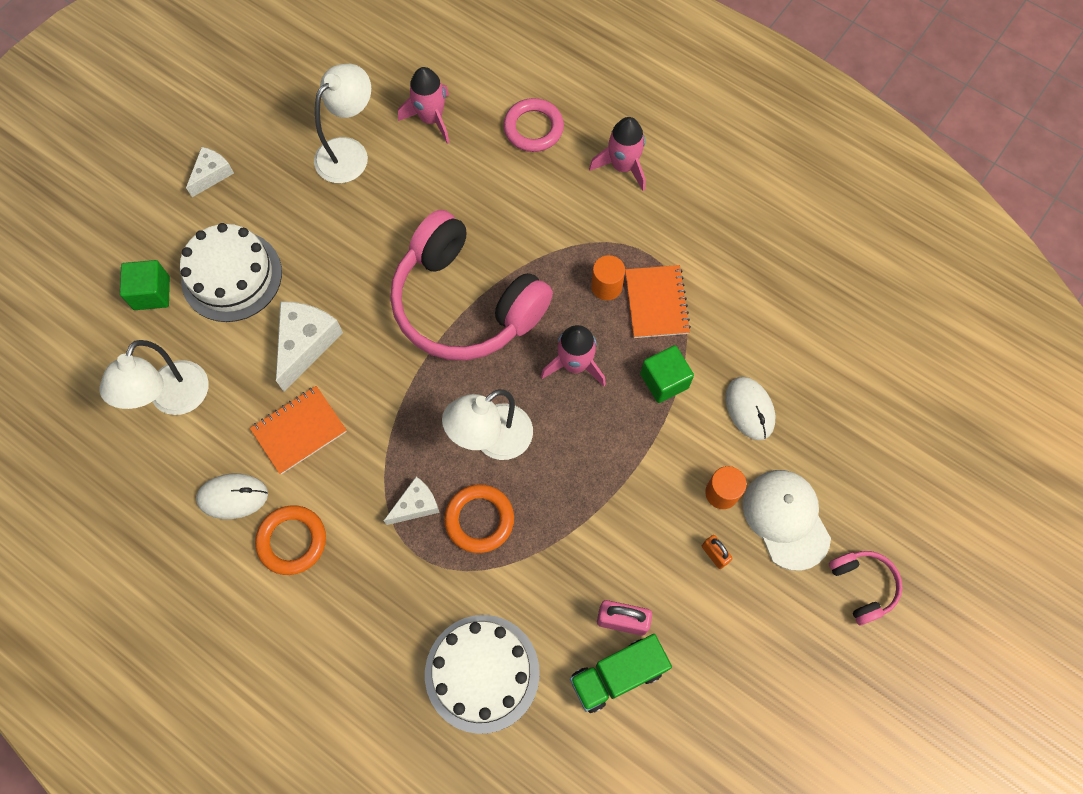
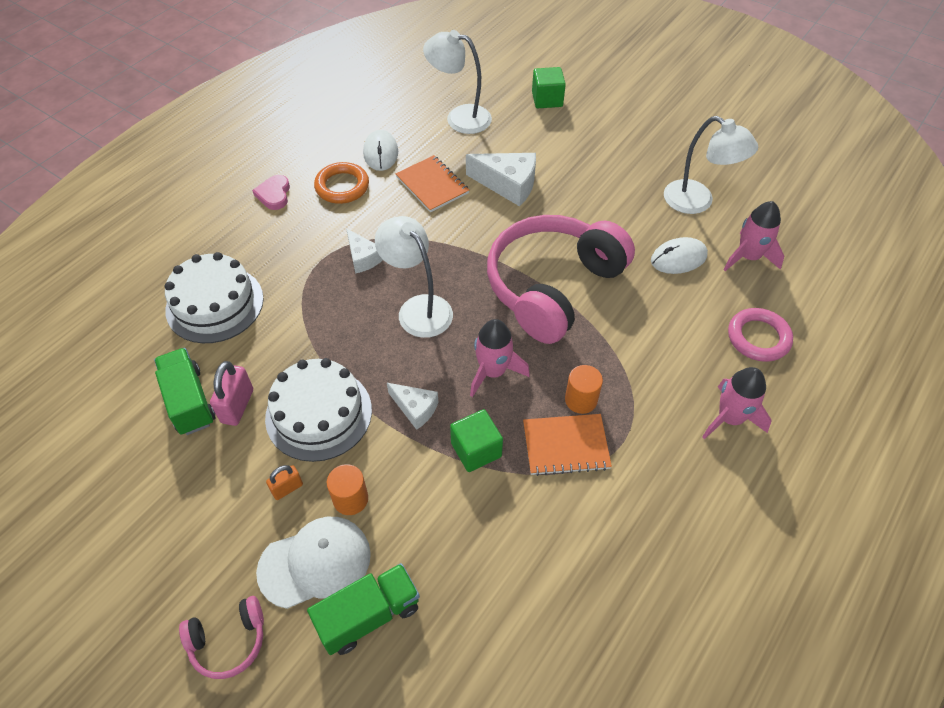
camera: 90 degrees right, 15 degrees down
white cake [180,223,282,322] -> white cake moved to [265,358,372,462]
white cheese [186,147,234,197] -> white cheese moved to [387,383,438,430]
orange ring [444,484,514,553] -> none
white mouse [726,377,775,440] -> white mouse moved to [651,237,708,274]
none -> pink heart [252,175,290,210]
none -> green truck [307,563,420,655]

